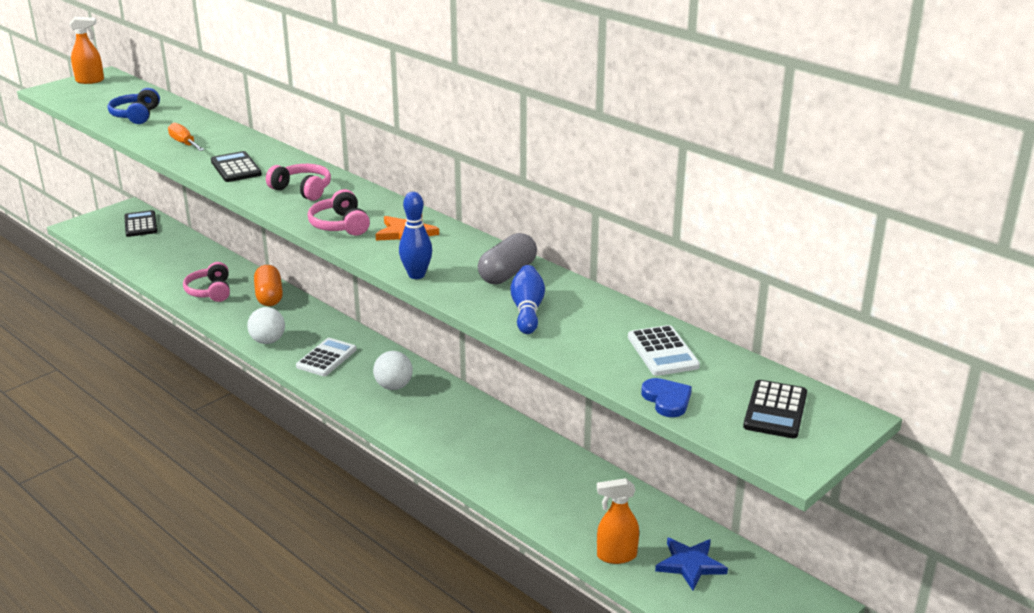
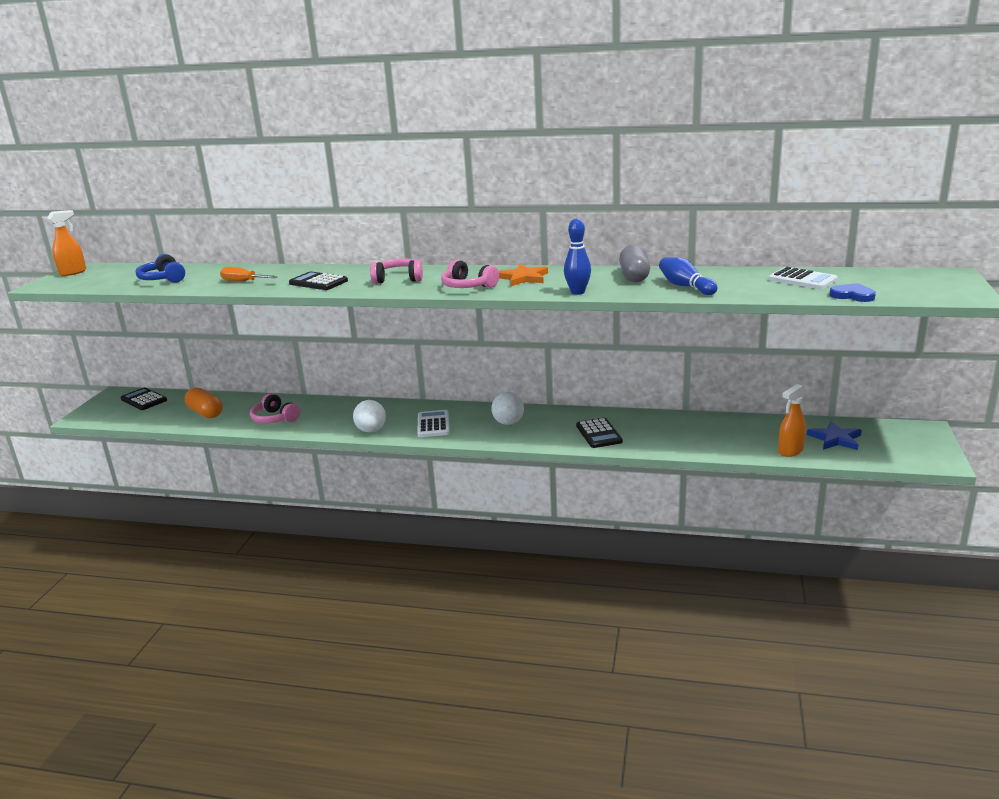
camera: 30 degrees left, 5 degrees down
orange capsule [254,265,283,306] -> orange capsule moved to [185,387,223,418]
black calculator [743,380,807,438] -> black calculator moved to [576,418,623,448]

